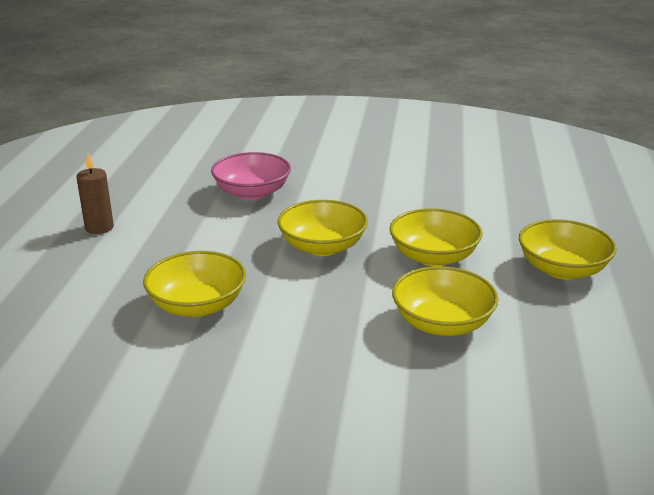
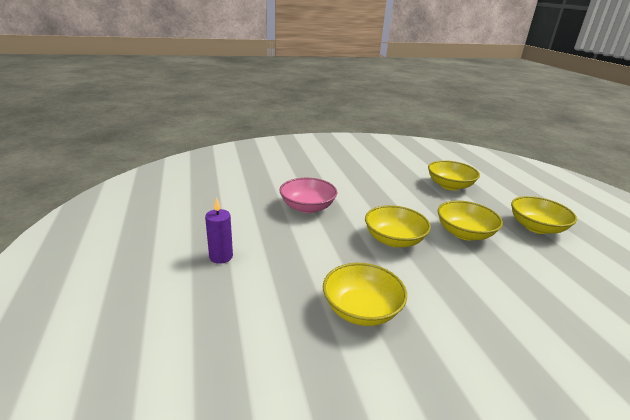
camera: 25 degrees left, 0 degrees up
brown candle [76,153,114,234] -> purple candle [205,197,233,264]
yellow bowl [392,266,499,336] -> yellow bowl moved to [428,160,480,190]

